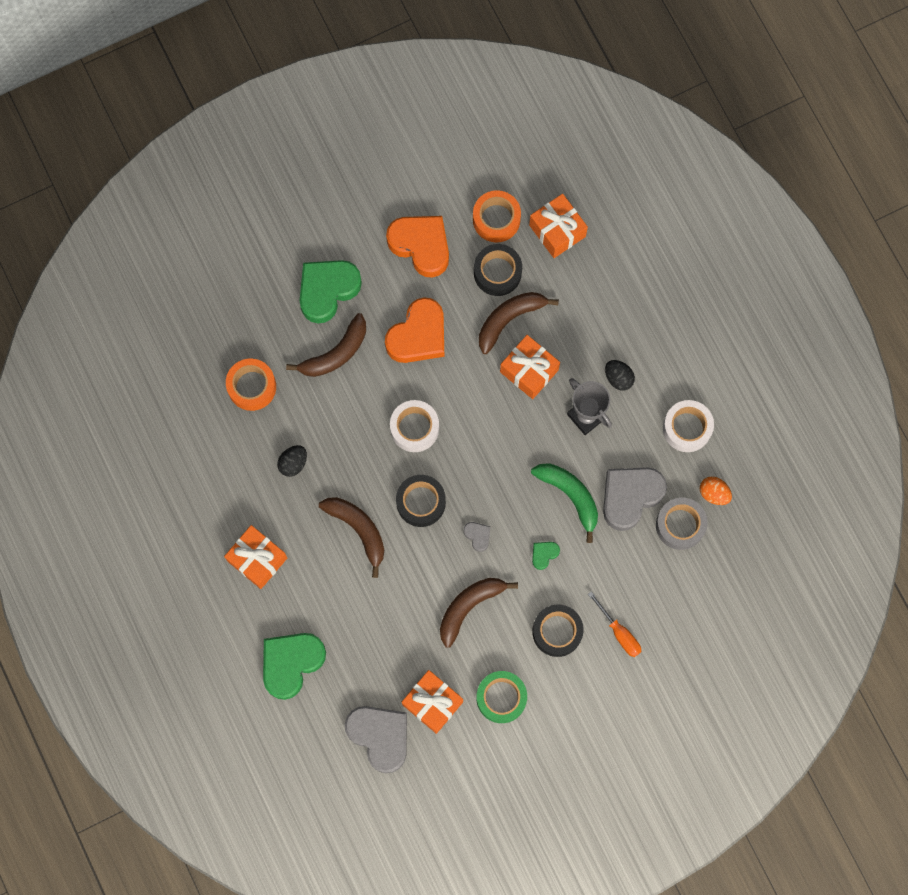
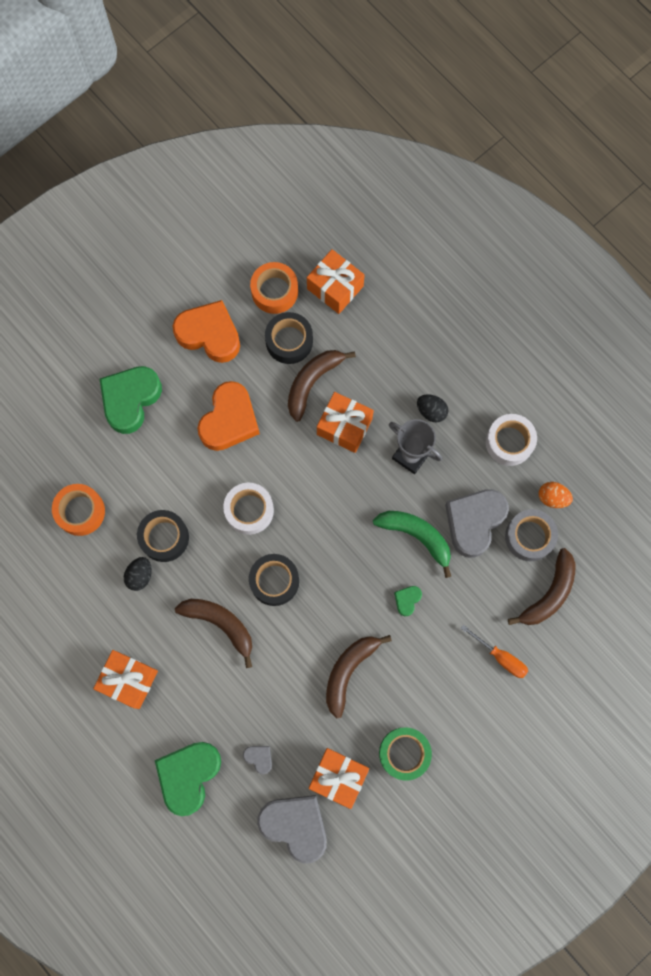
camera: 15 degrees left, 0 degrees up
brown banana [286,313,366,377] -> brown banana moved to [508,548,576,625]
grey heart [464,522,490,552] -> grey heart moved to [243,746,272,774]
black tape [532,605,584,657] -> black tape moved to [137,510,189,562]

